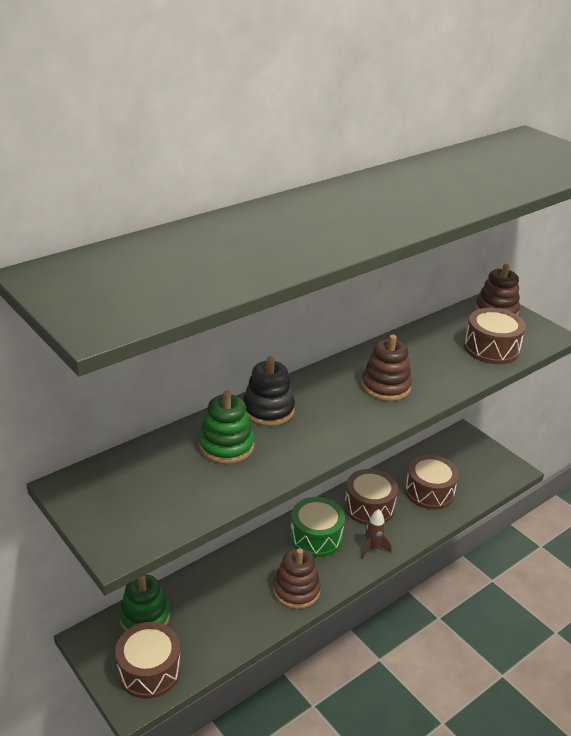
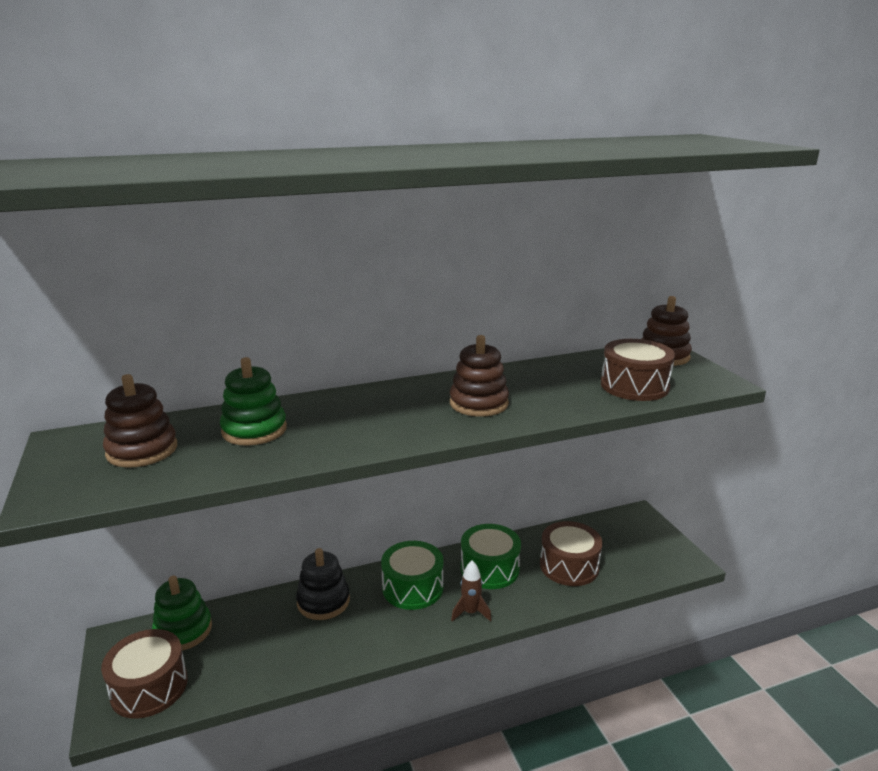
camera: 20 degrees right, 10 degrees down
black stacking toy [243,356,295,426] -> black stacking toy moved to [296,548,350,620]
brown stacking toy [273,548,321,609] -> brown stacking toy moved to [103,374,177,468]
brown drum [344,469,398,525] -> green drum [461,524,521,589]

